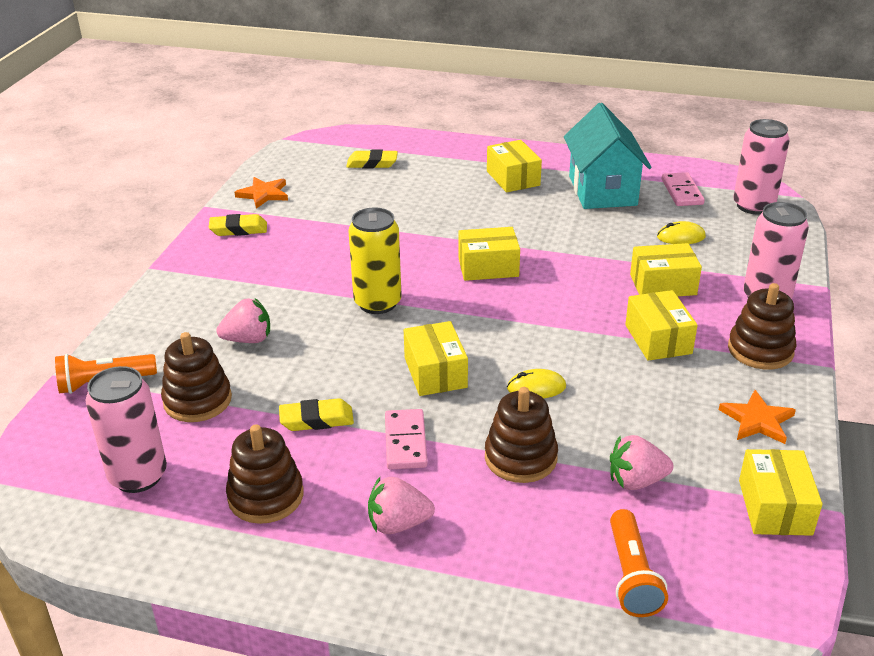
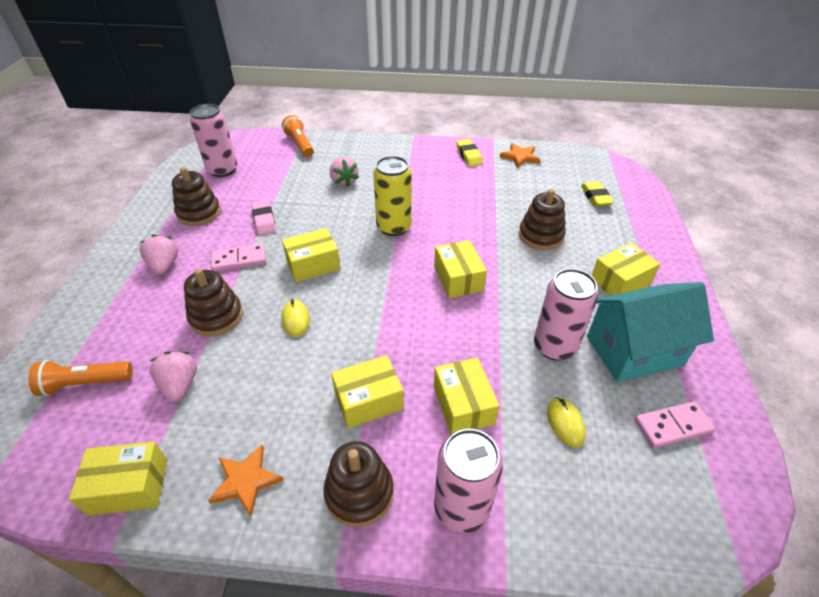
camera: 80 degrees right, 10 degrees up
brown stacking toy [161,332,232,422] -> brown stacking toy moved to [519,189,566,250]
yellow eraser [279,398,354,431] -> pink eraser [251,200,276,235]
pink can [733,119,790,214] -> pink can moved to [534,268,598,361]

